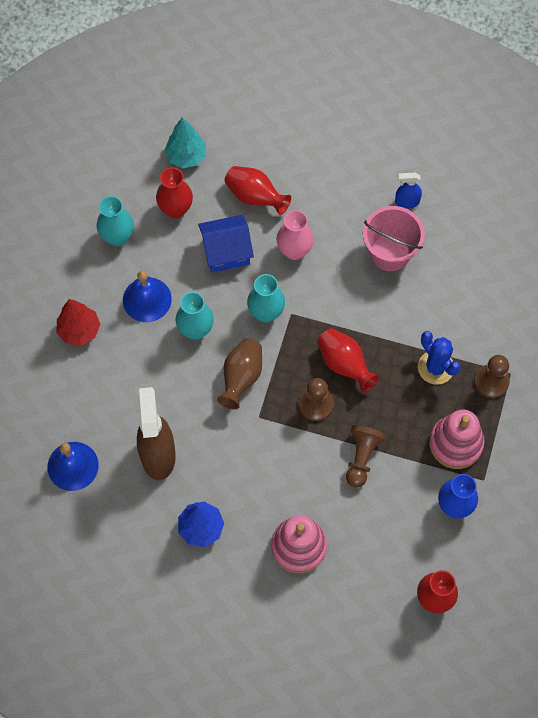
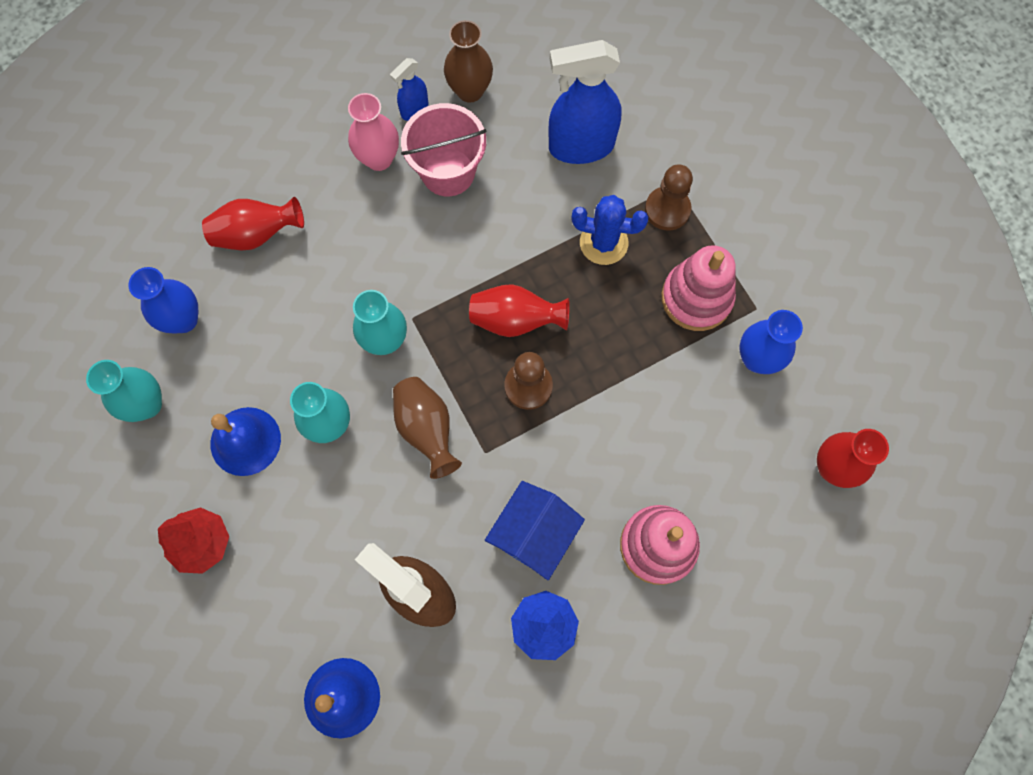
camera: 45 degrees left, 5 degrees up
red vase [156,167,193,218] -> blue vase [128,267,198,334]
turquoise tree [164,117,206,168] -> none
blue house [198,215,254,273] -> blue house moved to [485,481,585,580]
pink vase [276,210,314,260] -> pink vase moved to [348,93,399,171]
brown pawn [346,425,386,488] -> none
none -> brown vase [444,20,493,103]
none -> blue spray bottle [549,40,621,164]

